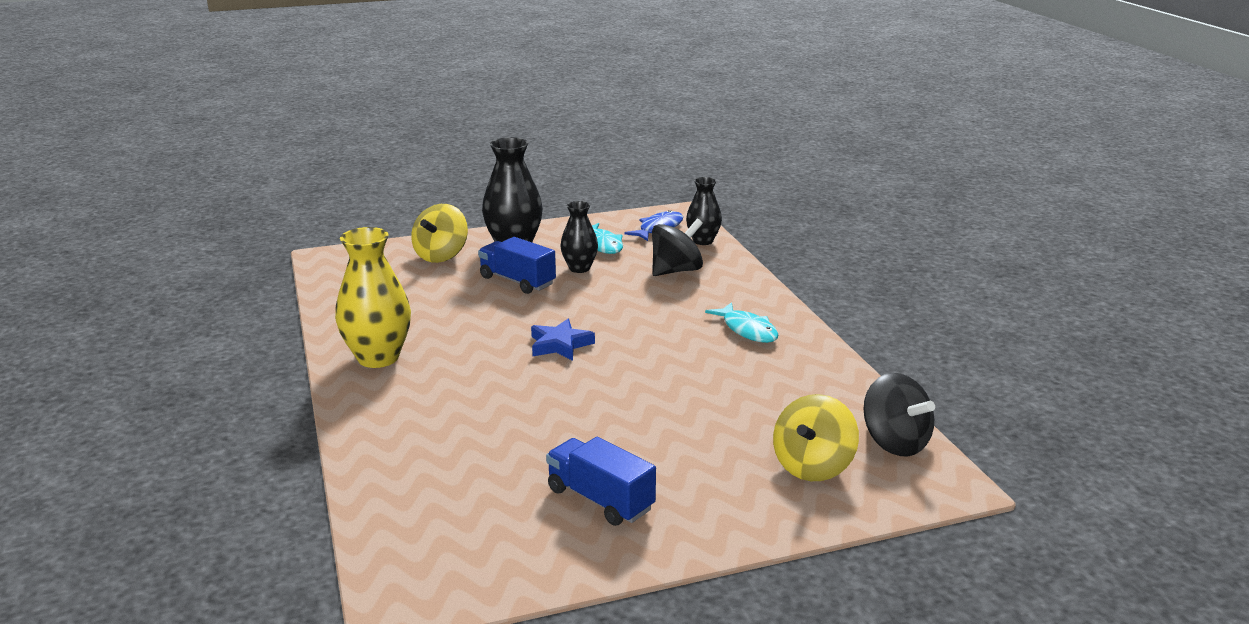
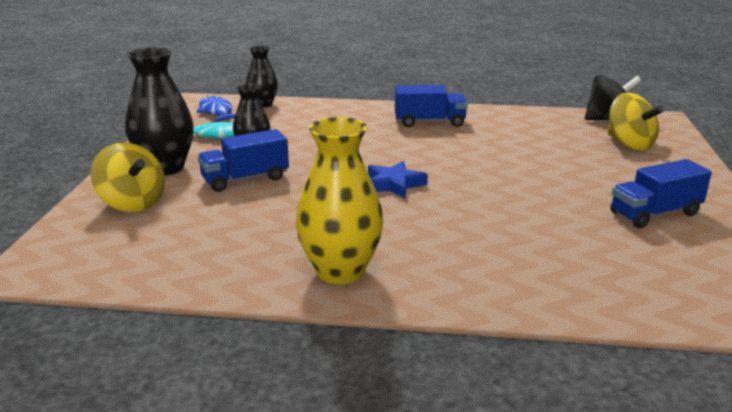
camera: 65 degrees left, 0 degrees up
black spinning top [652,219,703,276] -> none
turquoise fish [705,302,779,343] -> blue truck [395,85,468,127]

